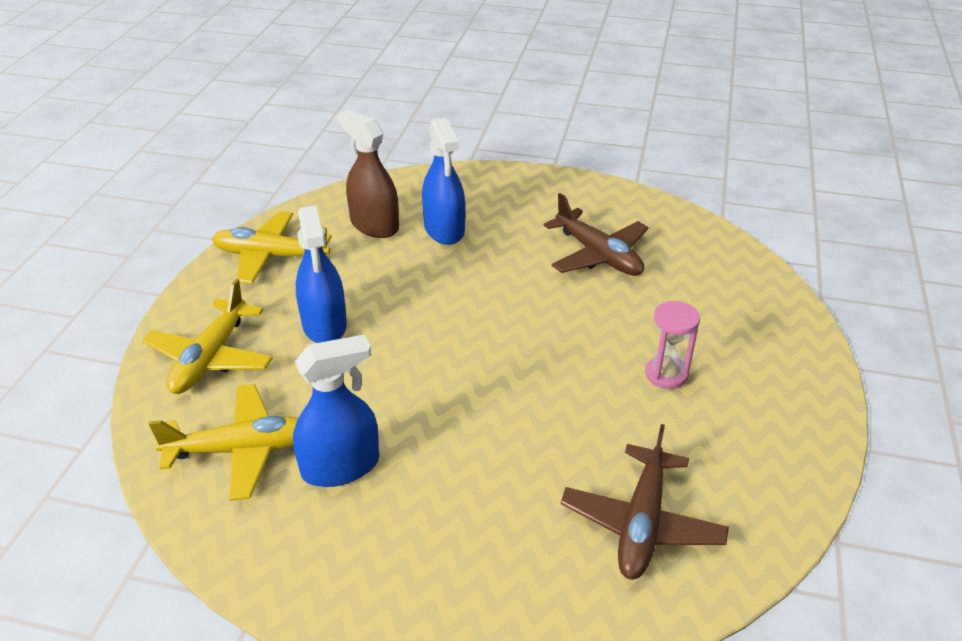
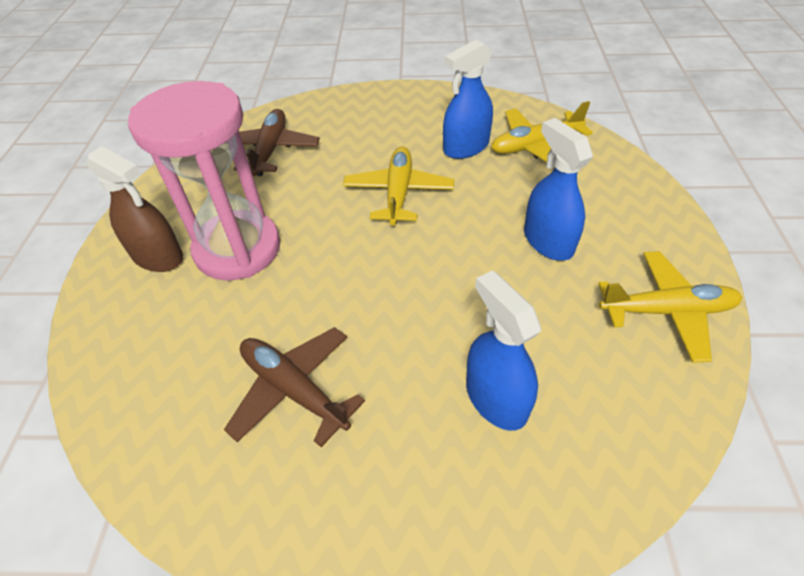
camera: 170 degrees right, 10 degrees up
yellow plane [142,279,273,394] -> yellow plane moved to [343,146,454,225]
brown spray bottle [338,110,399,238] -> brown spray bottle moved to [86,146,183,272]
pink hourglass [645,301,700,389] -> pink hourglass [128,81,280,281], size x2.34

